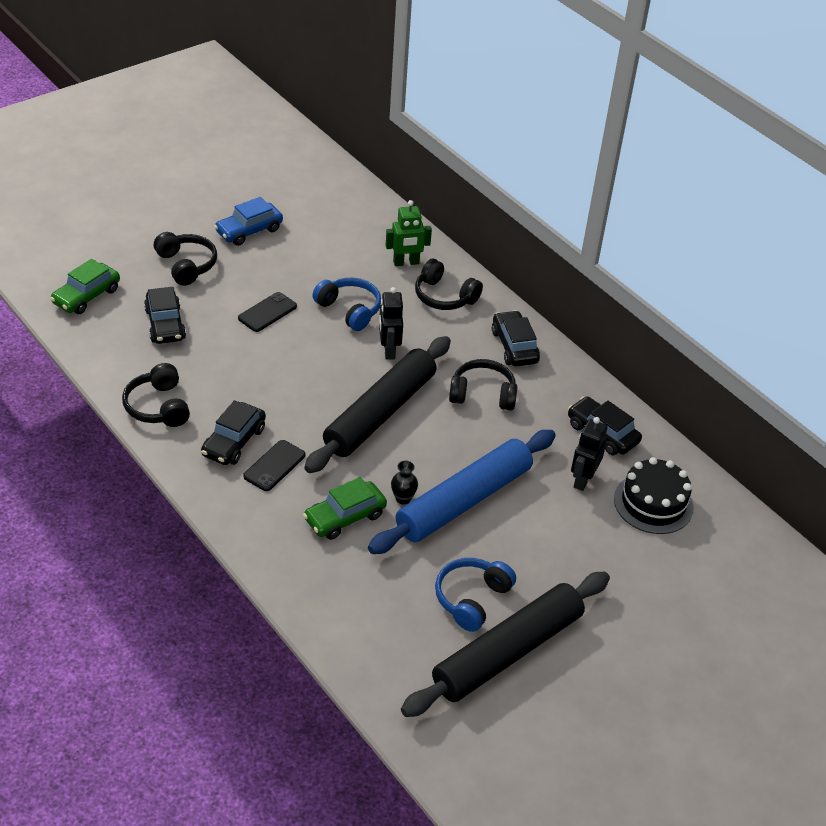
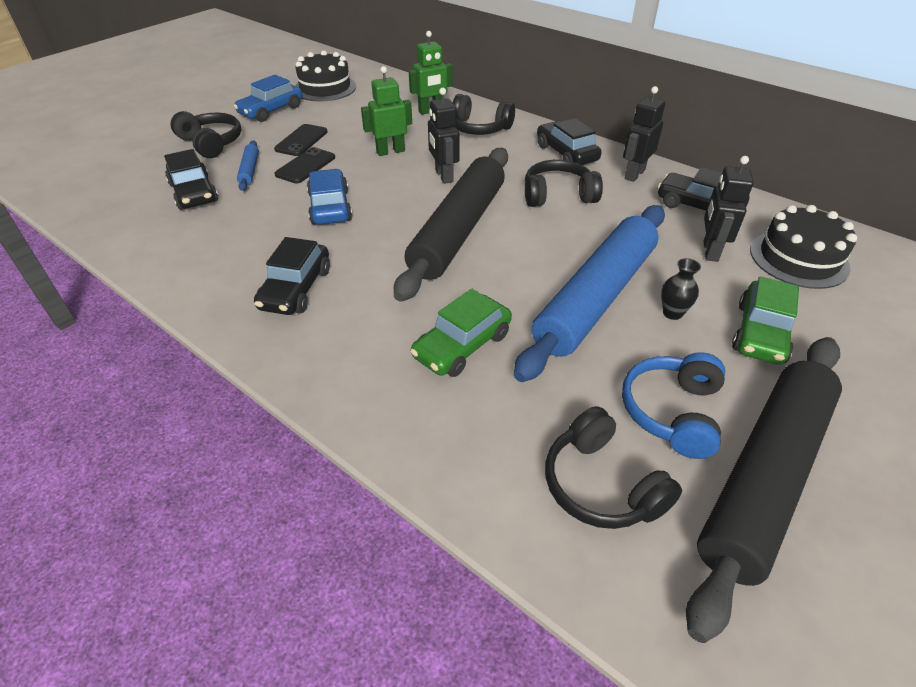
camera: 10 degrees left, 0 degrees up
green car [50,259,120,314] -> green car moved to [732,276,799,365]
black headphones [122,363,190,427] -> black headphones moved to [545,406,682,529]
black phone [243,440,305,491] -> black phone moved to [274,124,328,156]
blue headphones [312,278,381,331] -> green robot [361,66,412,156]
black vase [391,461,418,505] -> black vase moved to [661,258,701,320]
none -> blue rolling pin [237,140,259,191]
none -> black cake [295,50,356,101]
none -> blue car [307,169,352,225]
none -> black robot [623,86,665,182]

